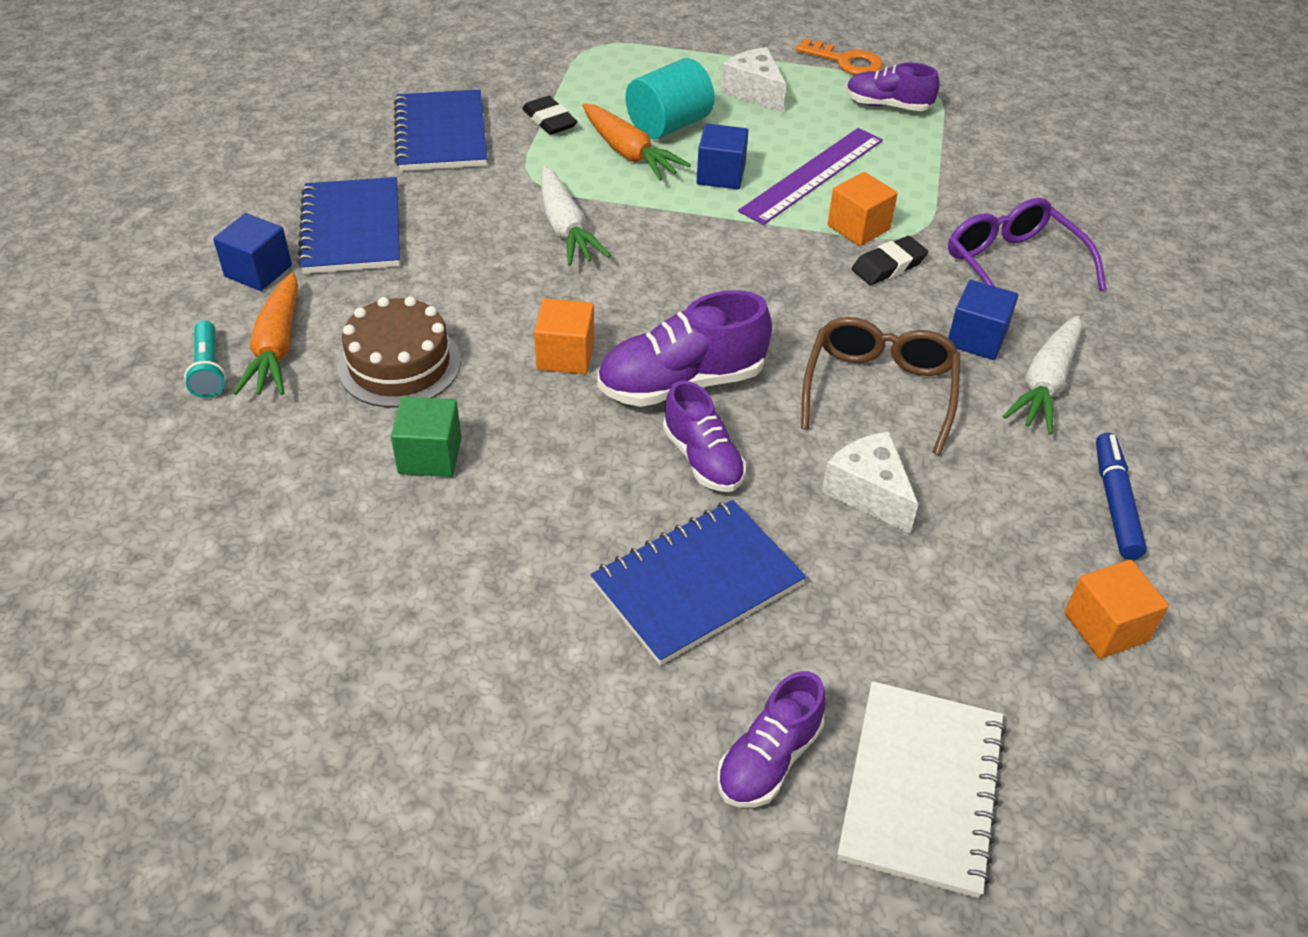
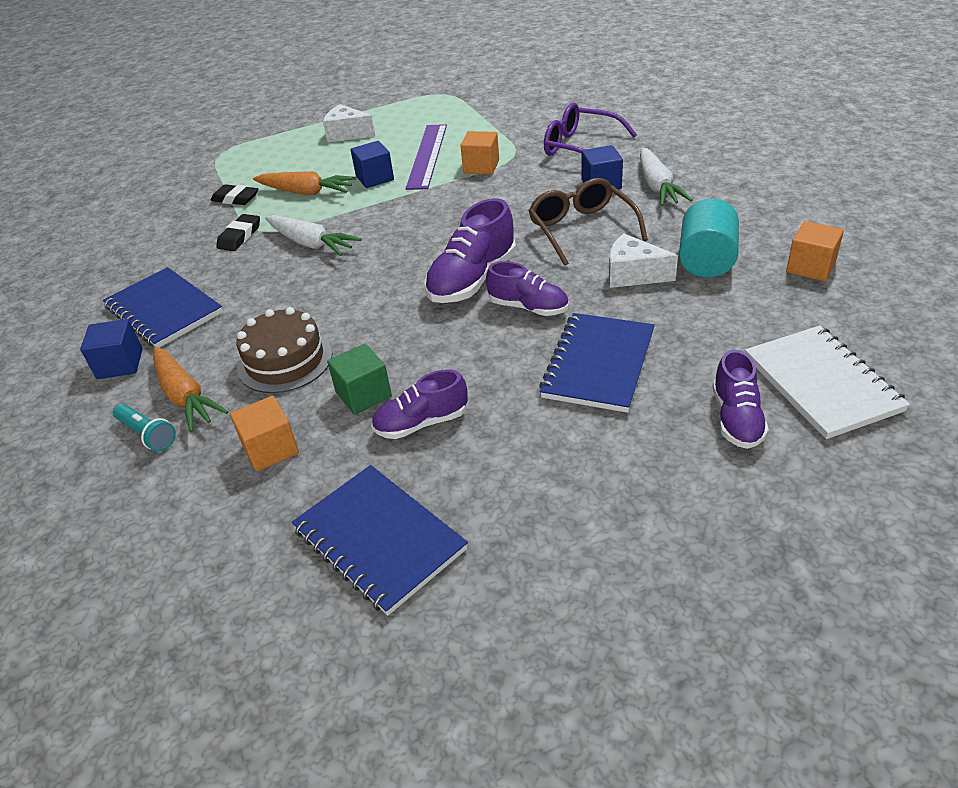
camera: 30 degrees left, 5 degrees down
blue notebook [394,90,488,171] -> blue notebook moved to [292,465,468,616]
orange cube [534,298,594,374] -> orange cube moved to [230,396,299,472]
turquoise cylinder [626,58,715,139] -> turquoise cylinder moved to [679,199,739,278]
orange key [796,38,883,75] -> none
purple shoe [846,63,940,111] -> purple shoe moved to [371,369,468,439]
black eraser [852,236,928,285] -> black eraser moved to [216,214,260,251]
blue marker [1096,433,1147,560] -> none

